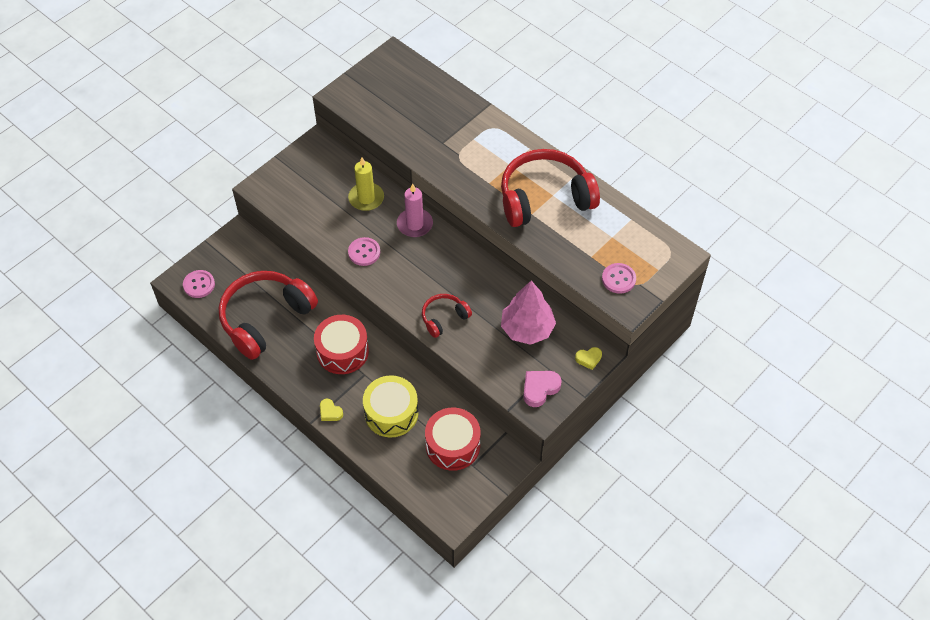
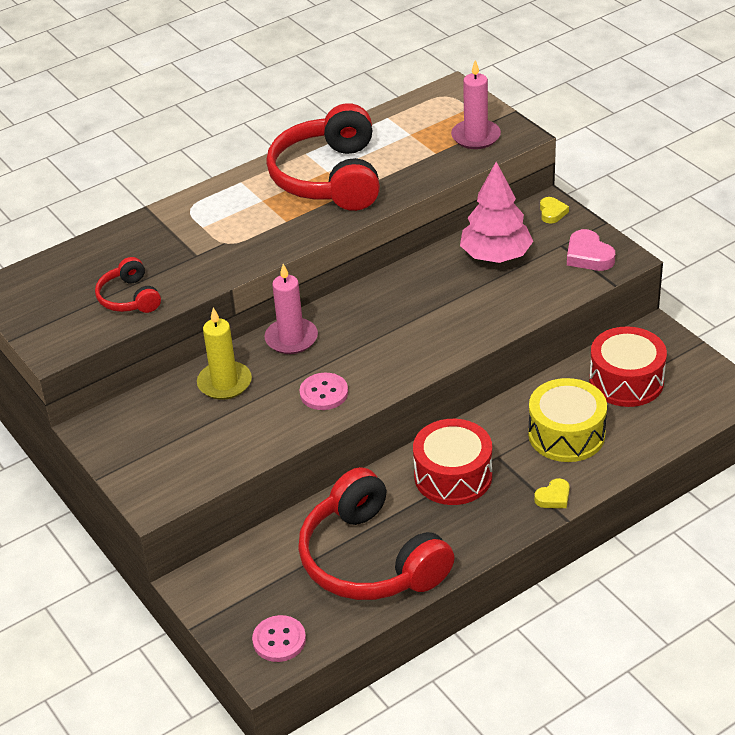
camera: 75 degrees left, 15 degrees down
red headphones [422,294,472,338] -> red headphones moved to [95,257,161,313]
pink button [602,263,636,294] -> pink candle [451,60,501,149]

